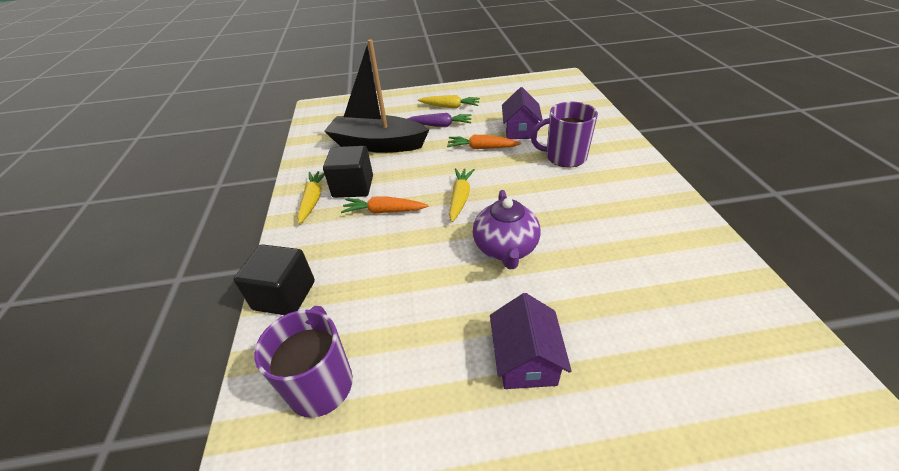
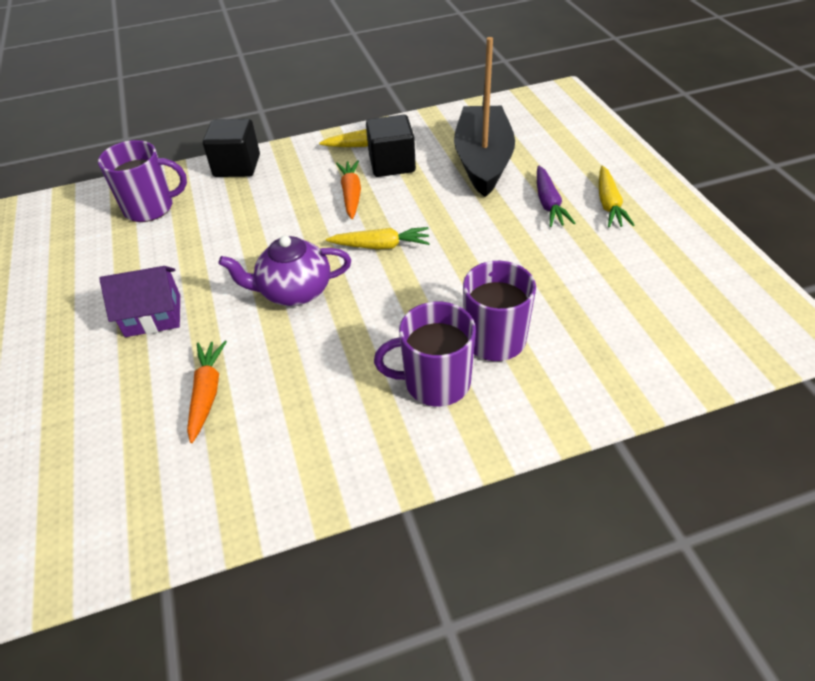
camera: 80 degrees right, 5 degrees up
orange carrot [447,135,521,149] -> orange carrot moved to [187,341,227,443]
purple house [502,87,543,139] -> none
none -> purple mug [374,301,476,407]

